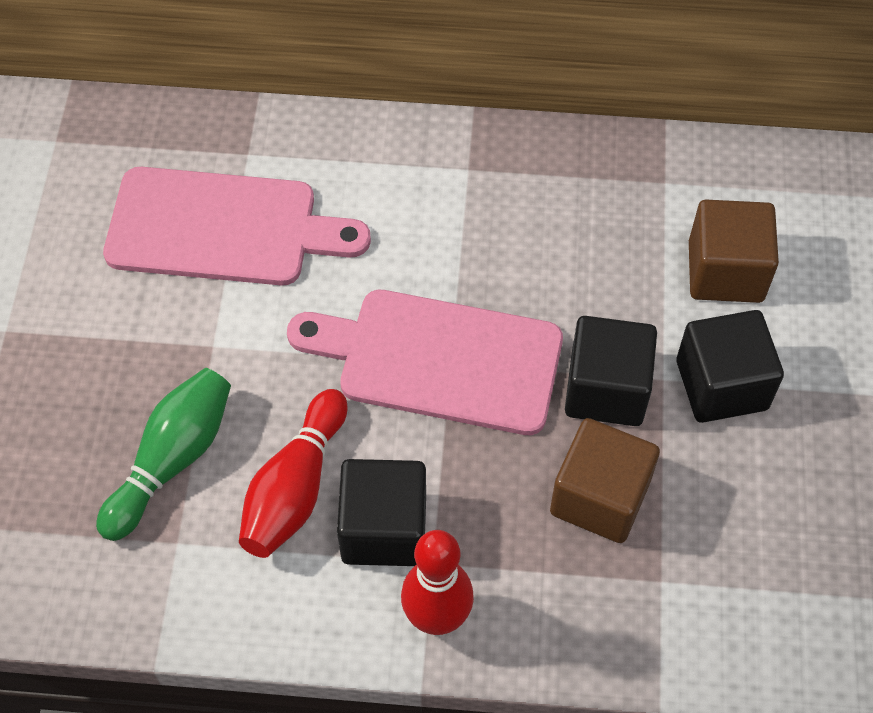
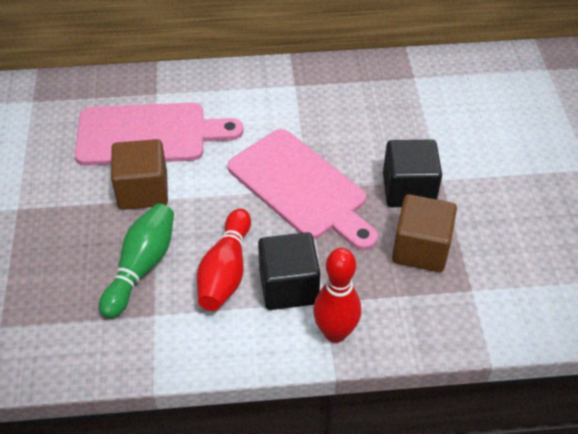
camera: 10 degrees left, 10 degrees down
pink cutting board [287,290,563,435] -> pink cutting board turned 135 degrees counterclockwise [228,129,378,251]
black cube [676,310,784,423] -> none
brown cube [689,200,779,303] -> brown cube moved to [111,139,168,210]

